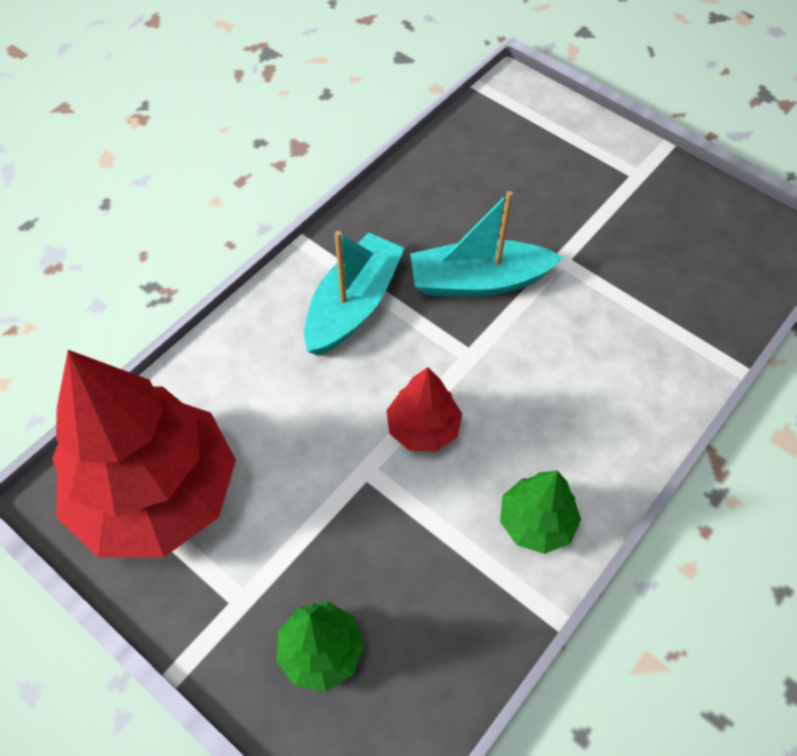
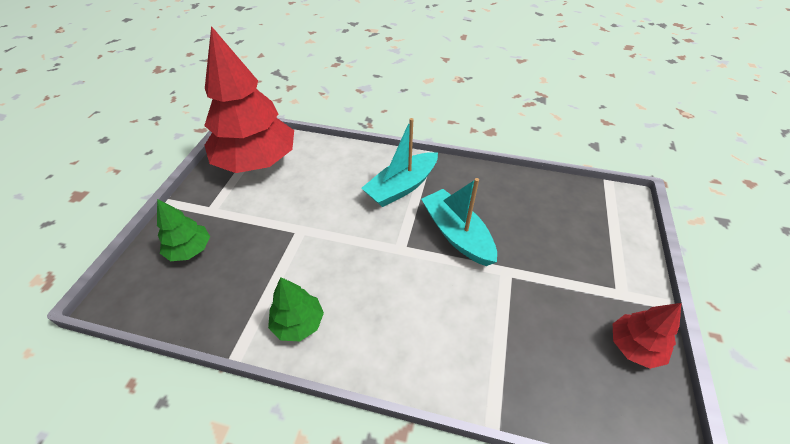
camera: 65 degrees right, 10 degrees down
turquoise boat [304,231,405,356] -> turquoise boat turned 135 degrees clockwise [361,118,438,207]
red tree [386,367,462,452] -> red tree moved to [613,303,681,369]

